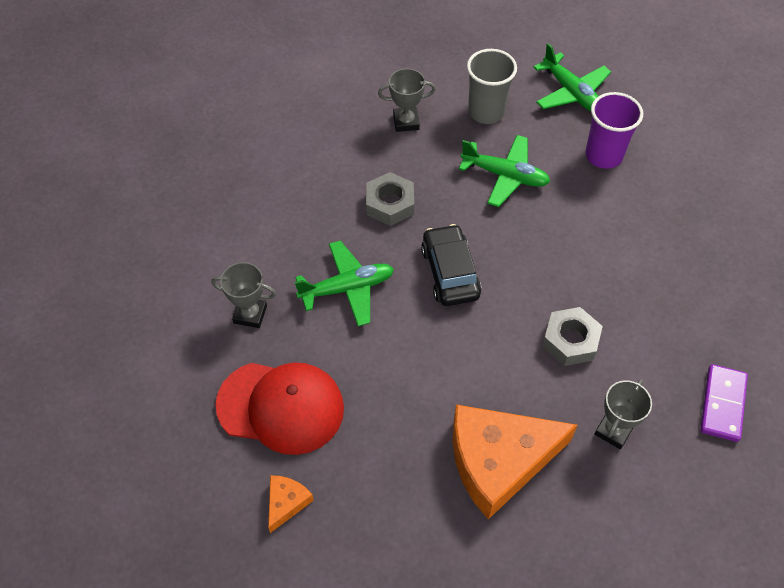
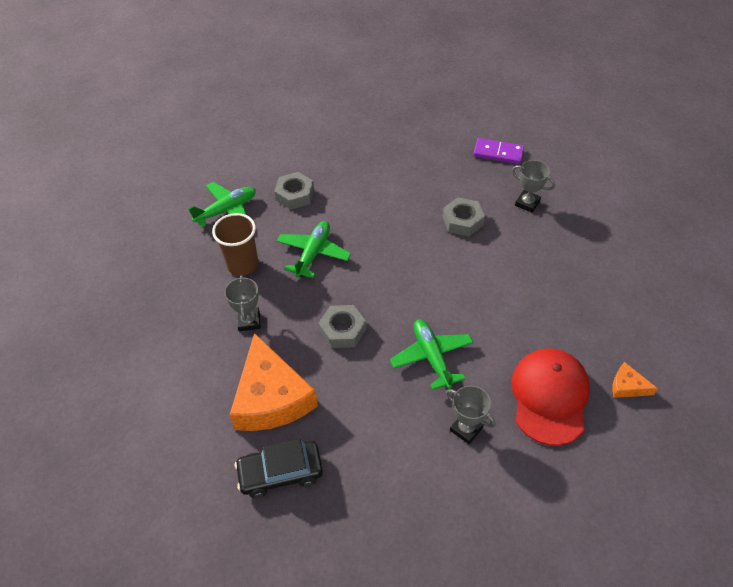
camera: 90 degrees left, 5 degrees down
grey trophy [211,262,276,328] -> grey trophy turned 60 degrees counterclockwise [446,385,496,444]
black car [421,224,481,306] -> black car moved to [235,439,323,498]
orange cheese [452,405,578,520] -> orange cheese moved to [230,333,318,431]
grey cup [467,49,517,124] -> brown cup [212,213,258,276]
purple cup [585,92,643,169] -> grey nut [274,172,314,210]

